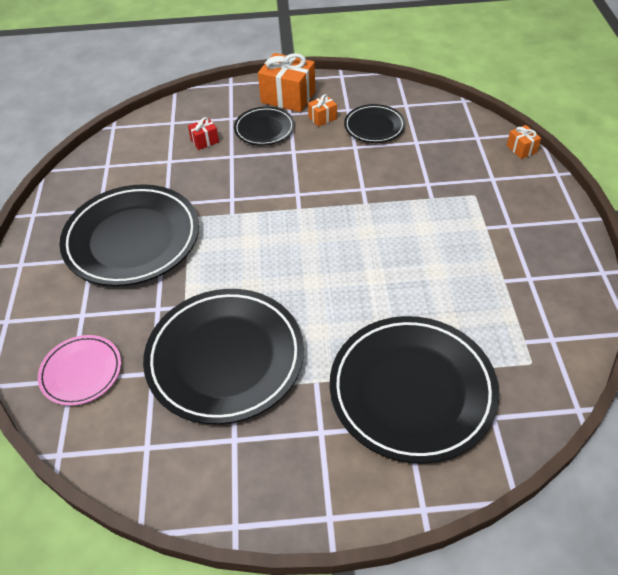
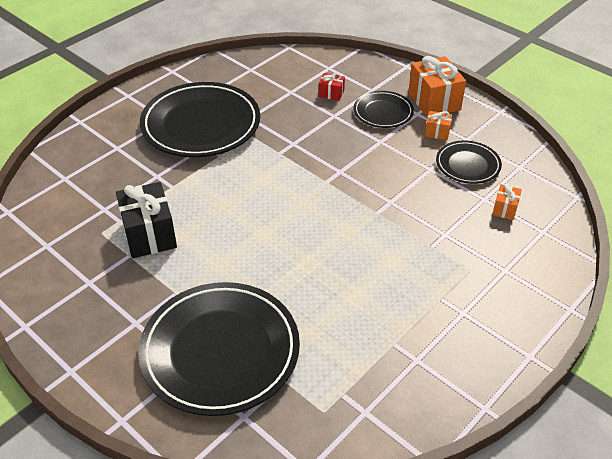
camera: 45 degrees right, 5 degrees down
pink plate [38,335,121,406] -> none
black plate [143,289,304,425] -> black gift [116,182,177,258]
orange gift [507,125,541,159] -> orange gift moved to [492,184,522,220]

